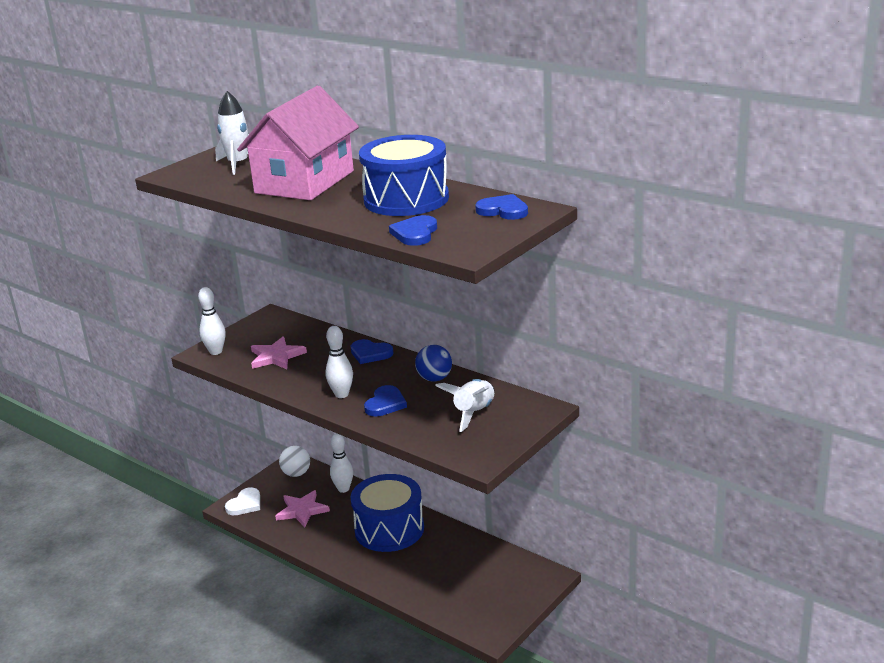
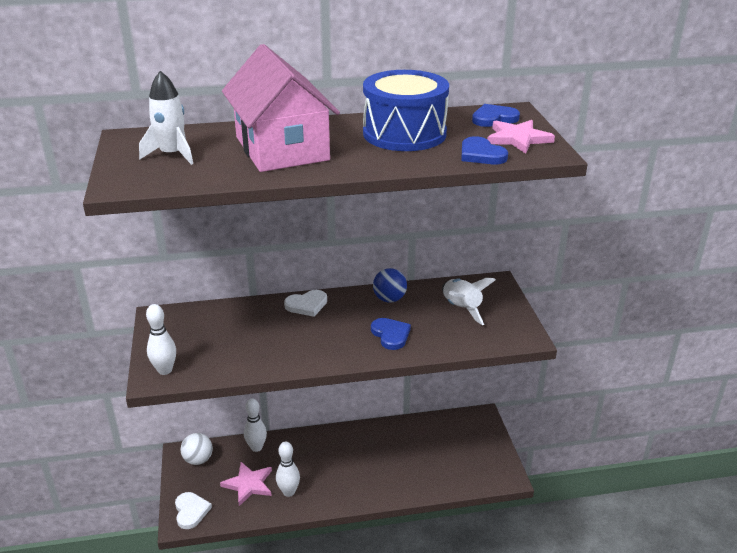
camera: 50 degrees left, 5 degrees up
pink star [251,336,307,369] -> pink star moved to [487,120,555,154]
white bowling pin [325,326,353,398] -> white bowling pin moved to [276,441,300,497]
blue heart [351,339,394,364] -> white heart [284,290,327,317]
blue drum [351,474,424,552] -> none

